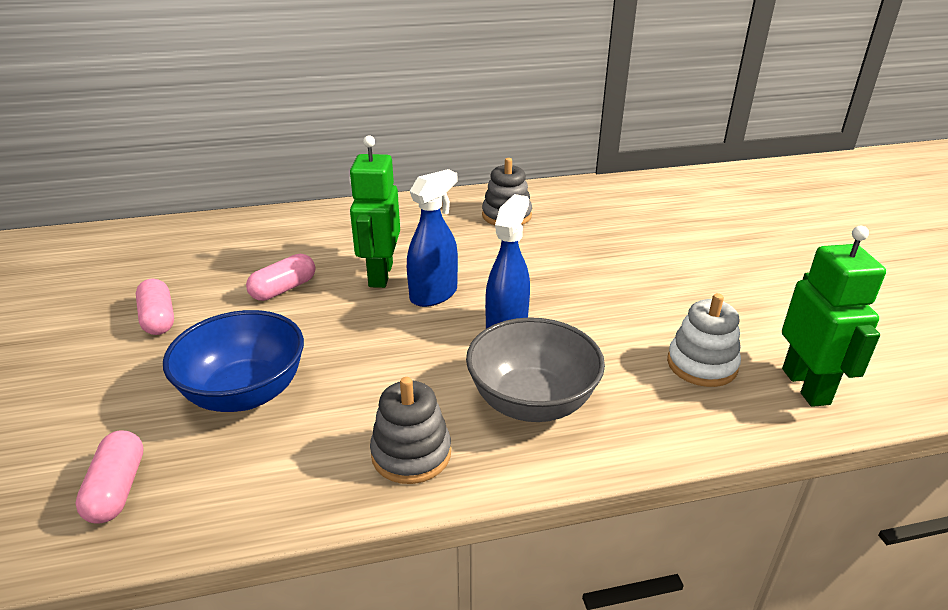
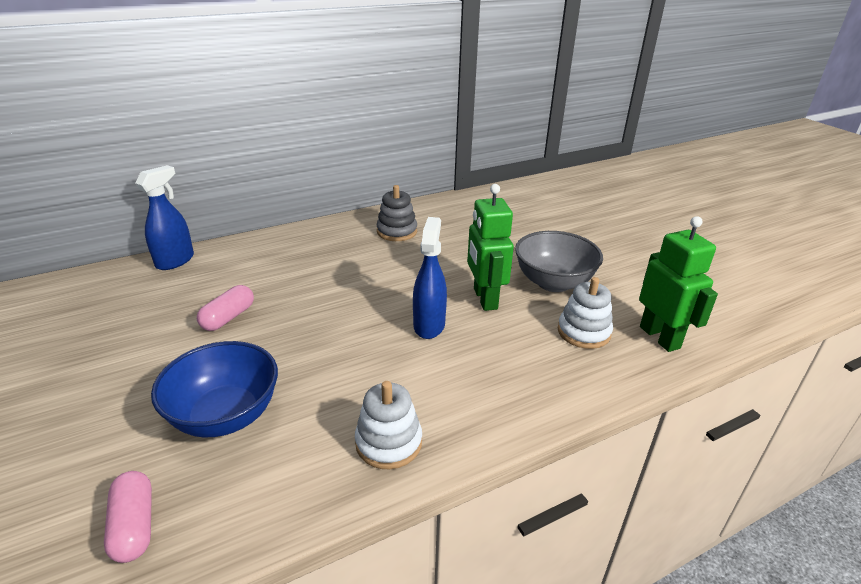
camera: 15 degrees left, 0 degrees up
pink capsule [136,279,174,335] -> none
green robot [349,135,400,288] -> green robot moved to [467,184,514,311]
grey stacking toy [370,377,451,484] -> white stacking toy [355,381,422,469]
blue spray bottle [407,169,458,307] -> blue spray bottle moved to [135,165,194,270]
grey bowl [466,317,605,422] -> grey bowl moved to [515,231,603,292]

